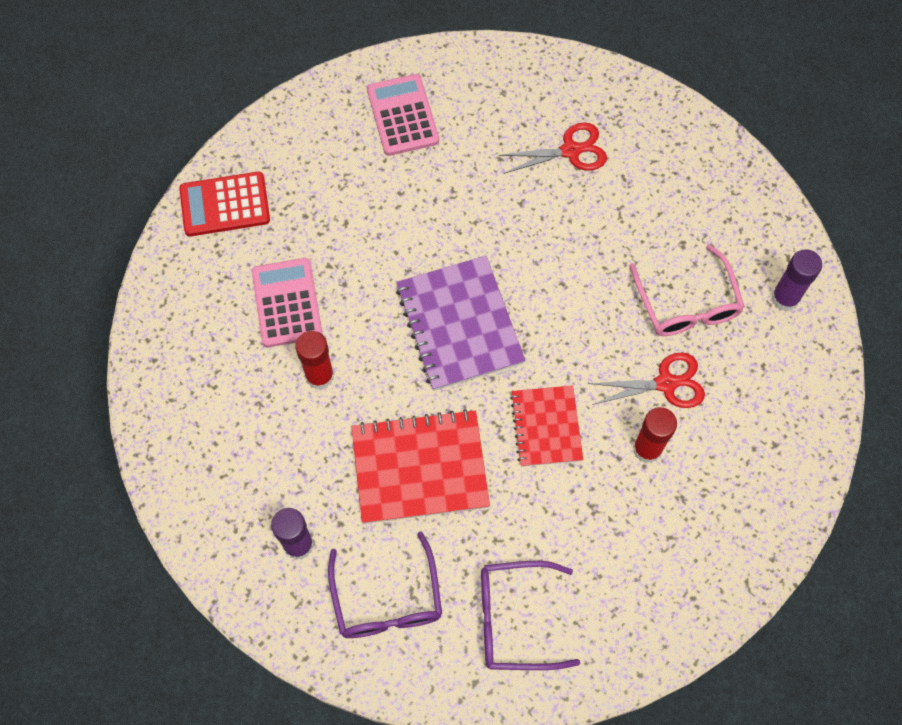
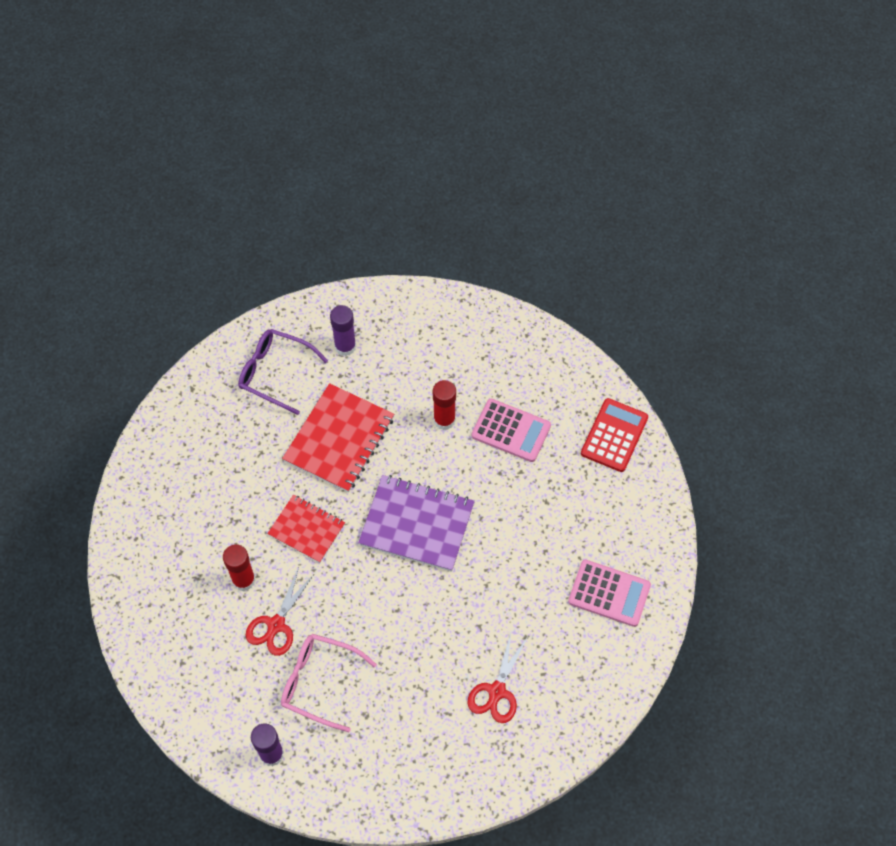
camera: 125 degrees right, 5 degrees down
purple glasses [481,561,580,670] -> none

